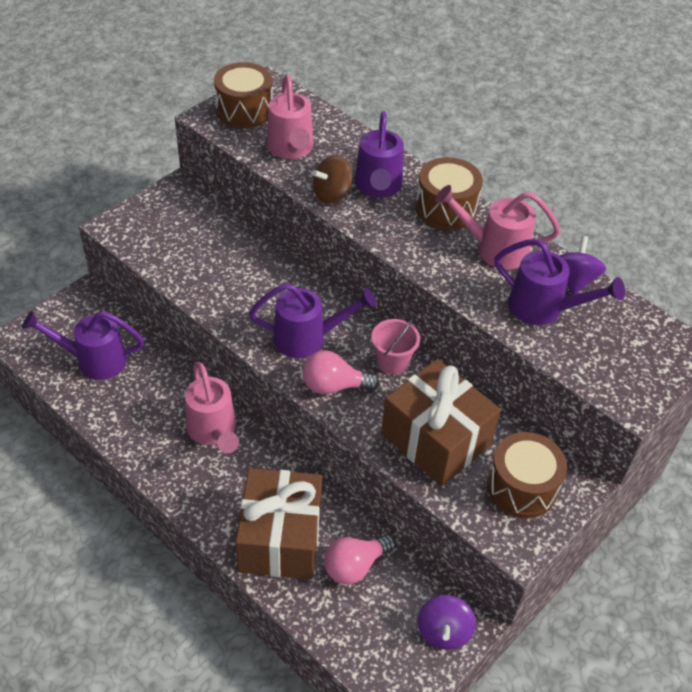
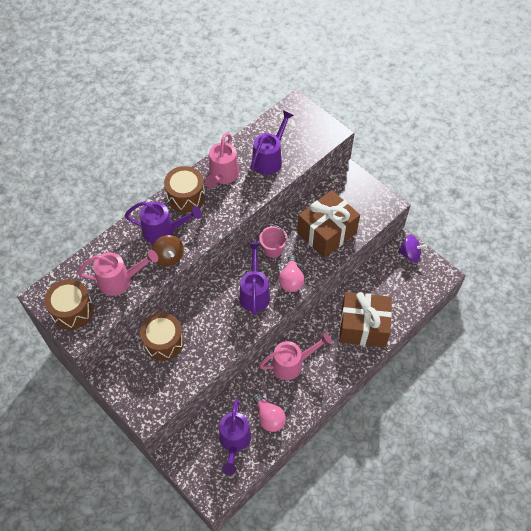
camera: 85 degrees left, 10 degrees up
pink light bulb [324,535,395,584] -> pink light bulb moved to [253,393,286,432]
brown drum [487,432,567,518] -> brown drum moved to [140,313,184,361]
purple spinning top [559,236,606,295] -> none

